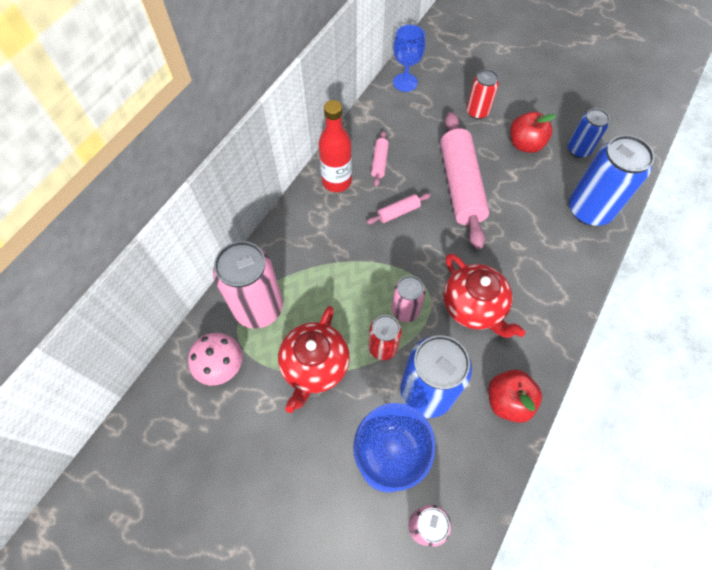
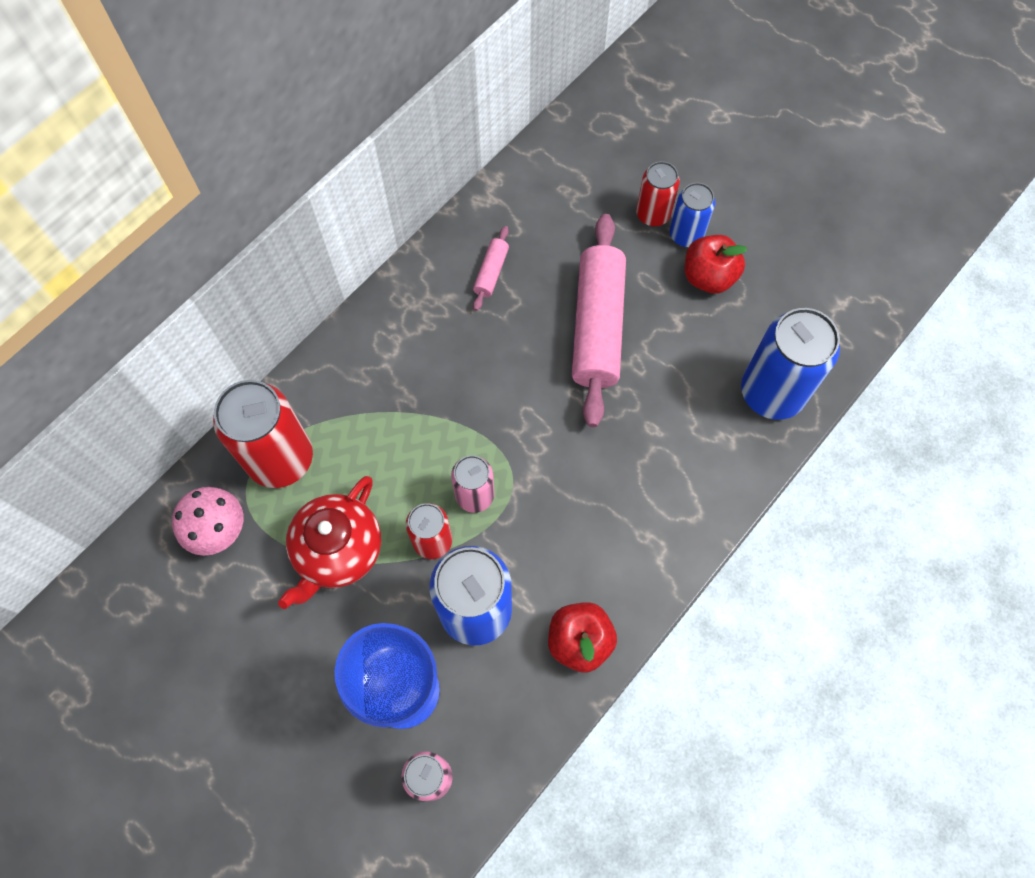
camera: 10 degrees right, 5 degrees up
pink can [213,241,283,329] -> red can [213,380,313,488]
red bottle [319,100,352,192] -> none
pink rolling pin [367,193,431,224] -> none
blue goblet [393,25,426,92] -> none
red teapot [443,253,526,338] -> none
blue can [568,108,610,158] -> blue can moved to [670,183,715,247]

